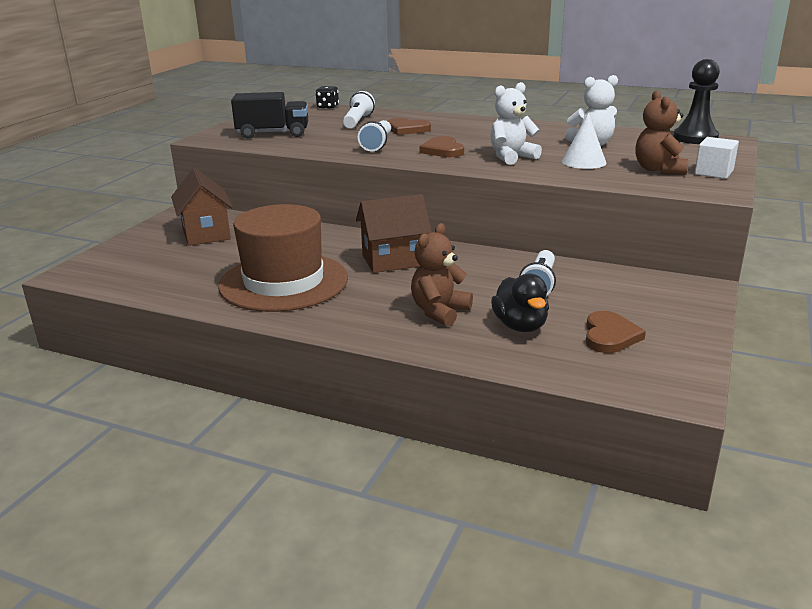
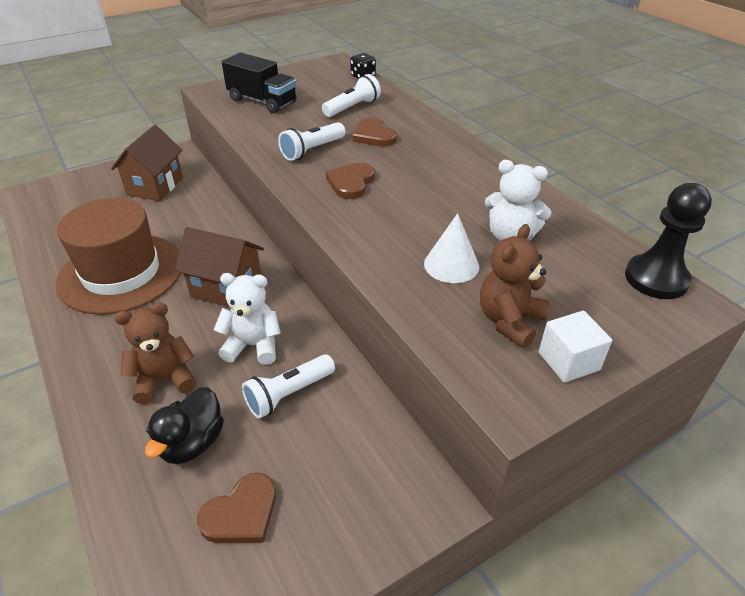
camera: 35 degrees right, 15 degrees up
white teddy bear [490,82,542,165] -> white teddy bear moved to [214,273,281,365]

